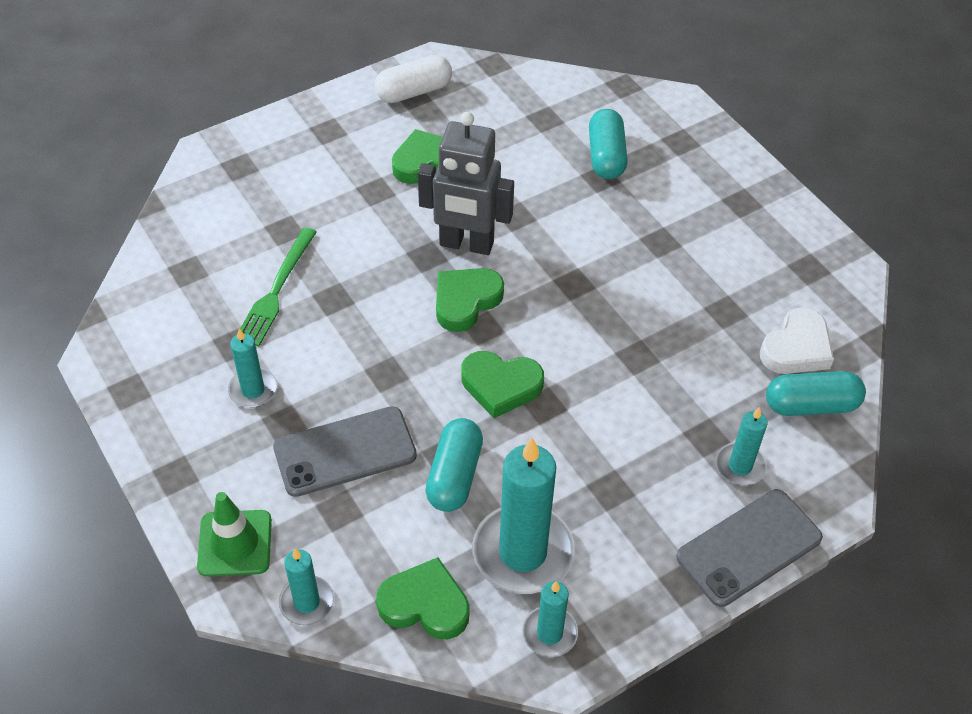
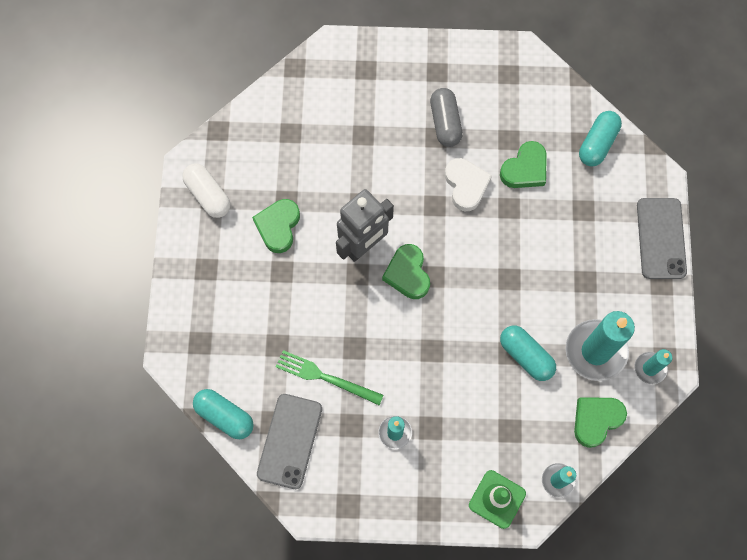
camera: 55 degrees left, 20 degrees up
green fork [237,227,317,346] -> green fork turned 150 degrees clockwise [276,350,384,405]
grey phone [273,406,417,497] -> grey phone moved to [257,394,322,489]
white capsule [374,55,452,103] -> white capsule turned 45 degrees counterclockwise [182,163,230,218]
green heart [461,351,544,418] -> green heart moved to [500,141,547,188]
turquoise capsule [589,109,628,179] -> turquoise capsule moved to [193,389,254,439]
turquoise candle [716,407,768,485] -> none
white heart [760,307,834,374] -> white heart moved to [445,158,492,211]
none -> grey capsule [430,88,463,147]

